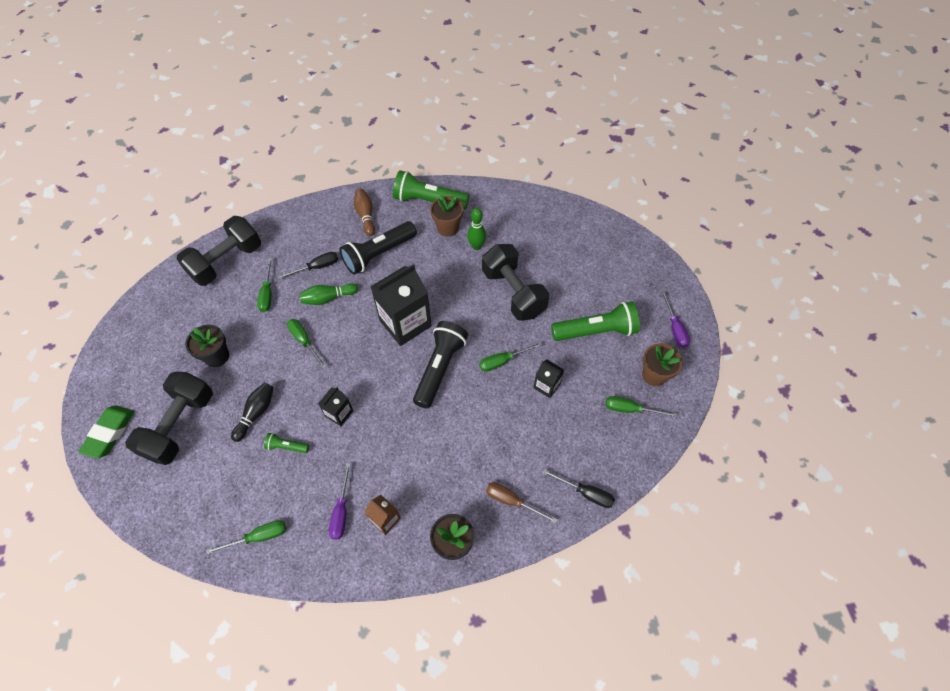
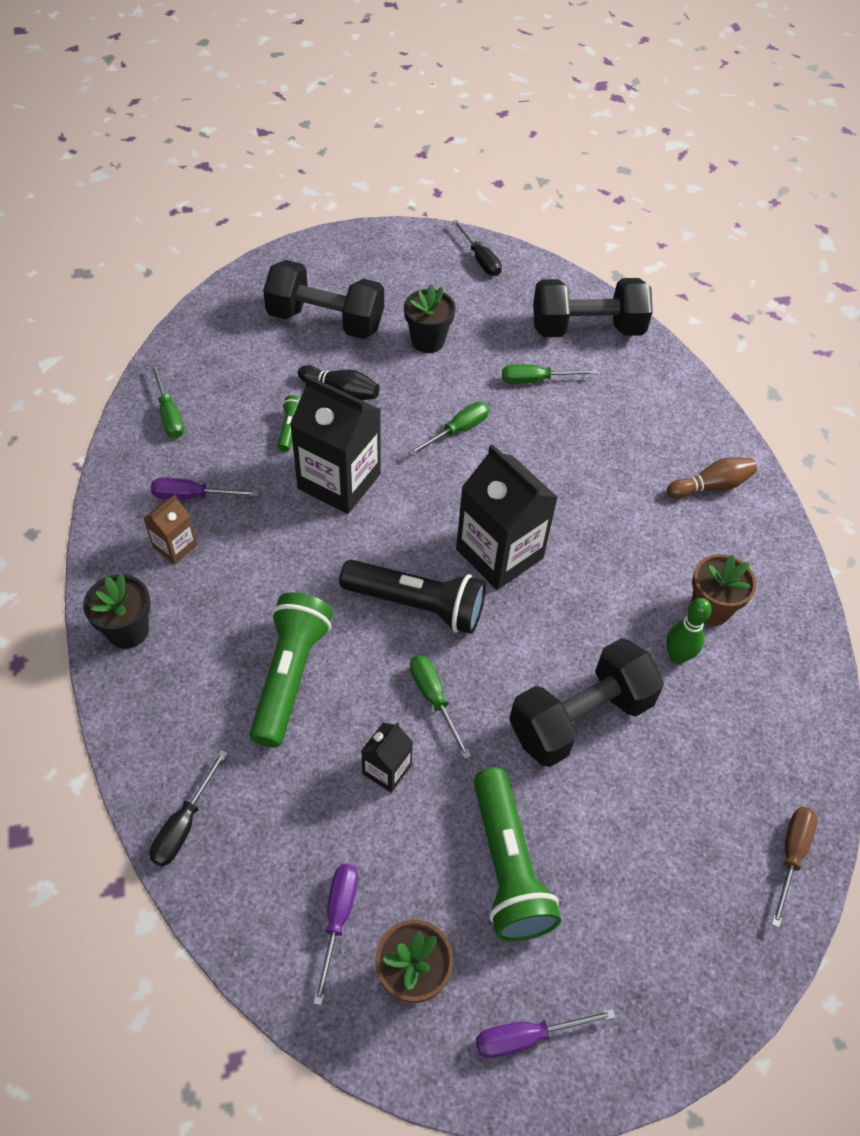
camera: 85 degrees right, 5 degrees down
green eraser [78,405,134,459] -> none
black dumbbell [177,216,261,286] -> black dumbbell turned 45 degrees counterclockwise [533,278,653,337]
black screwdriver [277,252,338,280] -> black screwdriver moved to [453,220,502,276]
green bowling pin [299,283,358,305] -> none
black carton [318,387,353,426] -> black carton [290,375,381,514], size x2.03
black flashlight [339,221,417,275] -> none
green flashlight [393,170,469,210] -> green flashlight moved to [250,592,333,748]
brown screwdriver [486,482,558,524] -> brown screwdriver moved to [772,807,817,928]
green screwdriver [606,396,677,417] -> purple screwdriver [313,864,358,1005]

